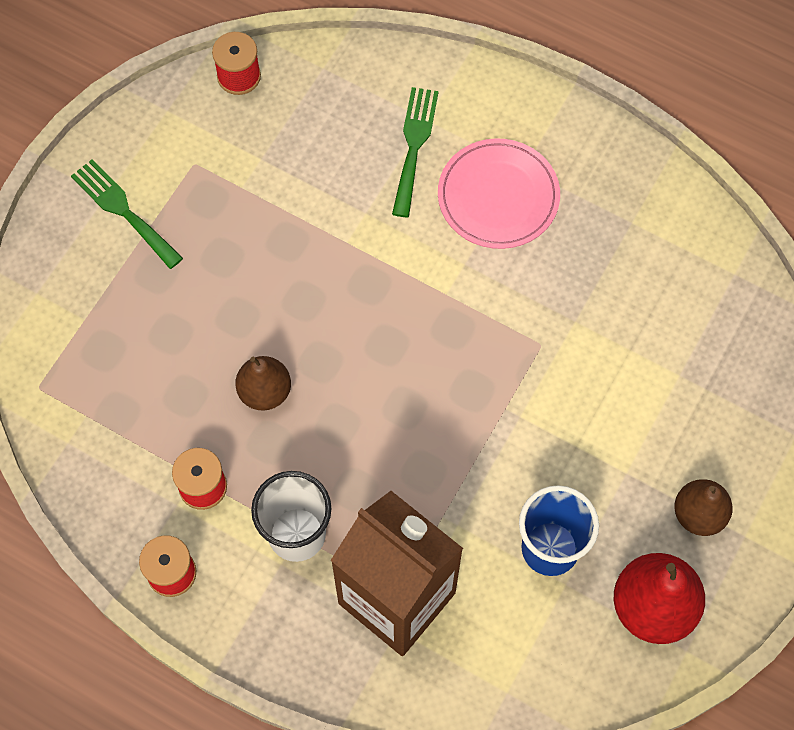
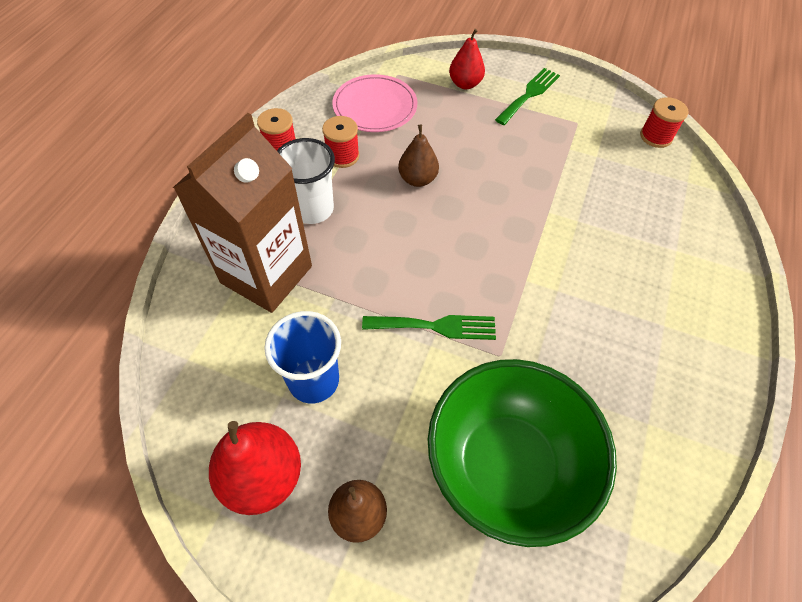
camera: 80 degrees right, 10 degrees down
green fork [392,87,439,217] -> green fork moved to [362,315,496,340]
pink plate [438,138,560,249] -> pink plate moved to [332,74,417,132]
none -> green bowl [428,359,617,547]
none -> red pear [449,29,485,89]

